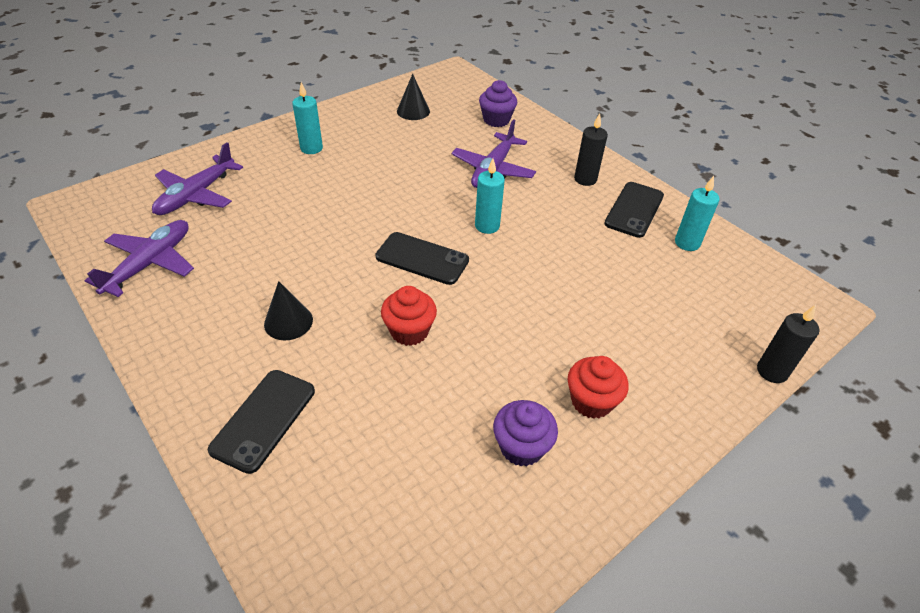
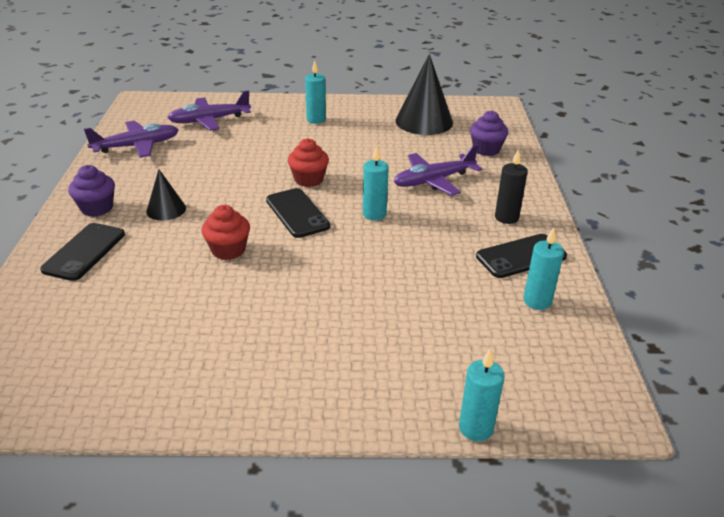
camera: 40 degrees right, 10 degrees down
black phone [208,370,315,474] -> black phone turned 45 degrees counterclockwise [40,223,125,281]
black cone [397,74,430,120] -> black cone [395,54,453,135], size x1.85
purple cupcake [493,400,558,466] -> purple cupcake moved to [68,165,115,217]
red cupcake [568,356,629,419] -> red cupcake moved to [288,138,329,187]
black candle [757,305,819,383] -> turquoise candle [459,349,504,441]

